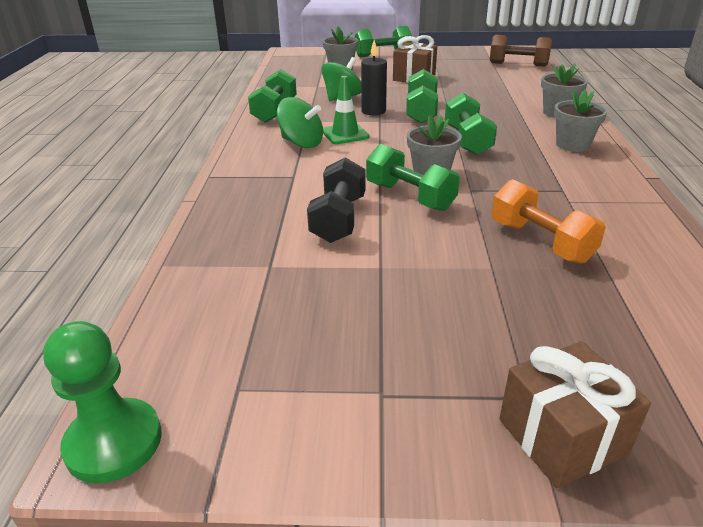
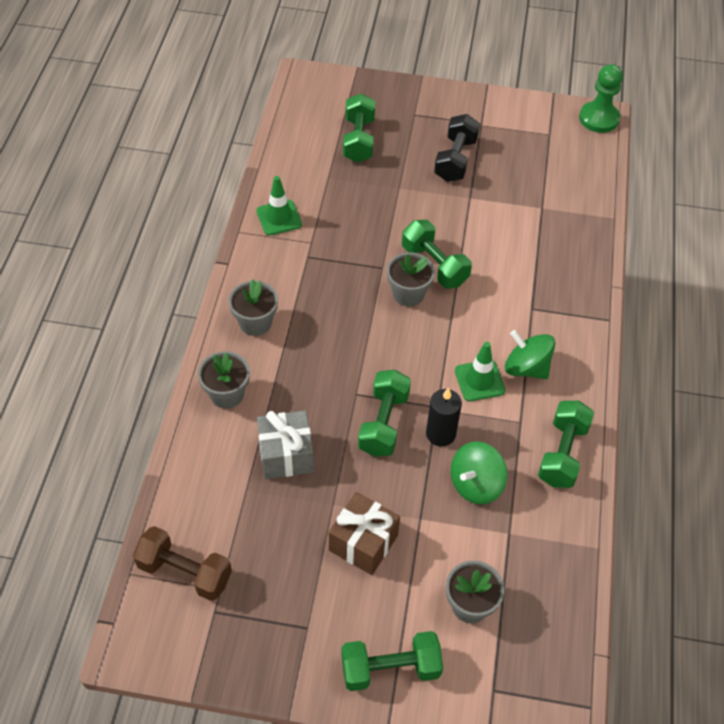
camera: 175 degrees left, 20 degrees up
black dumbbell [307,157,366,243] -> black dumbbell moved to [434,114,480,182]
green dumbbell [445,92,497,155] -> green dumbbell moved to [343,94,375,163]
orange dumbbell [491,179,606,264] -> none
brown gift [499,341,651,488] -> none
none -> green traffic cone [256,176,302,235]
none -> grey gift [257,410,314,479]

